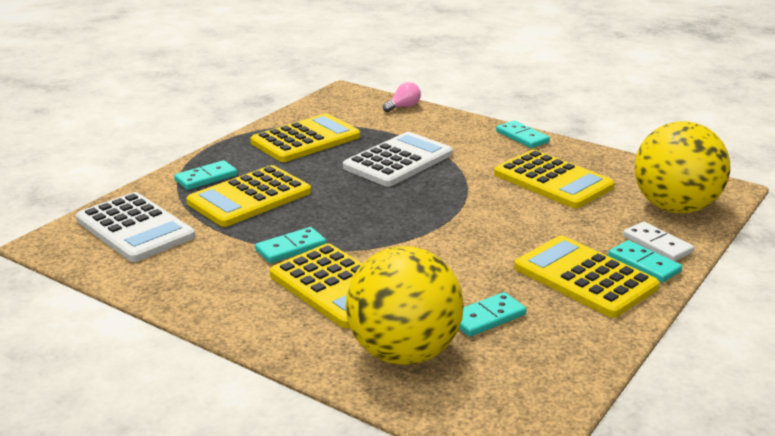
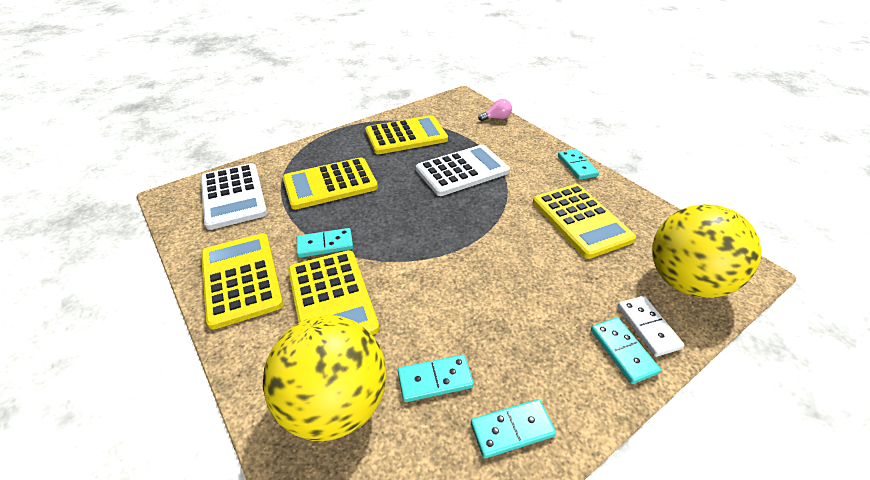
camera: 20 degrees right, 15 degrees up
turquoise domino [174,160,238,190] -> turquoise domino moved to [471,399,556,459]
yellow calculator [514,236,659,318] -> yellow calculator moved to [201,233,283,330]

